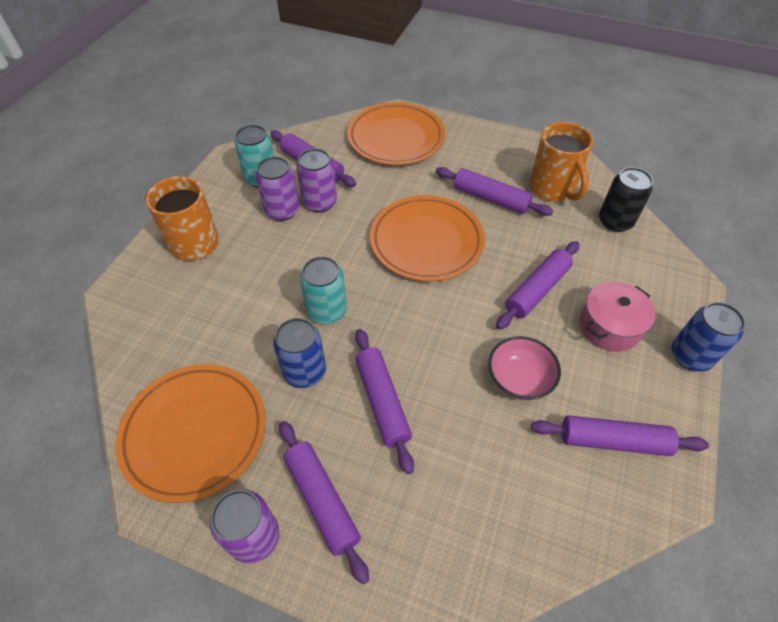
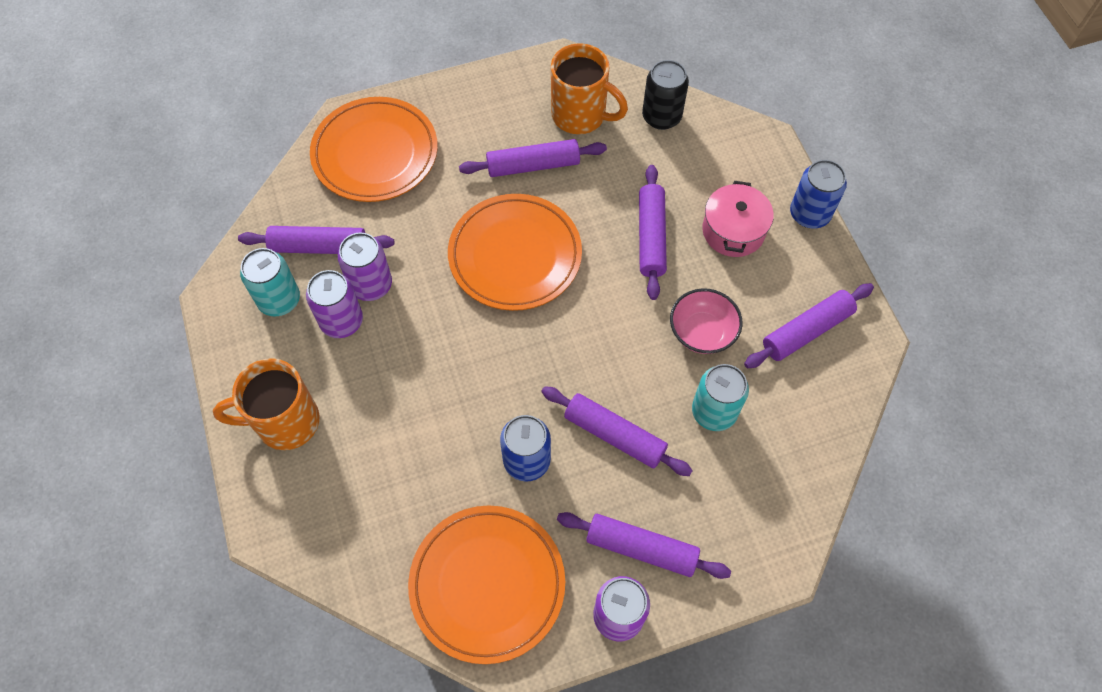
camera: 40 degrees left, 10 degrees up
turquoise can [300,256,347,324] -> turquoise can moved to [692,364,749,431]

